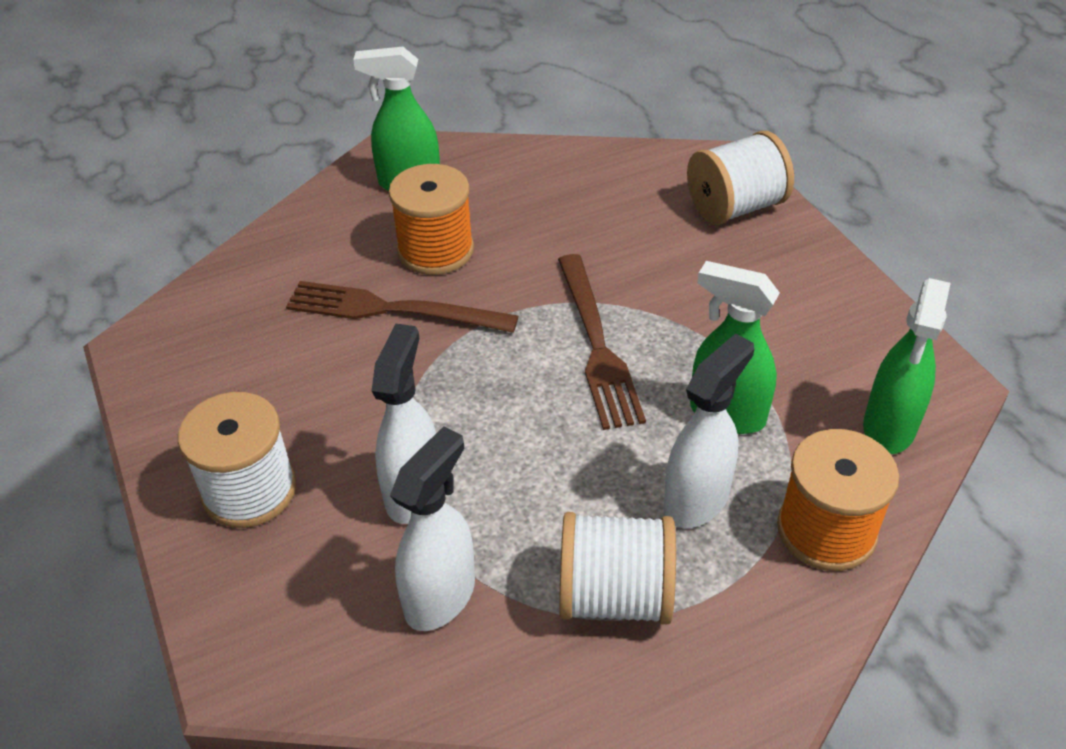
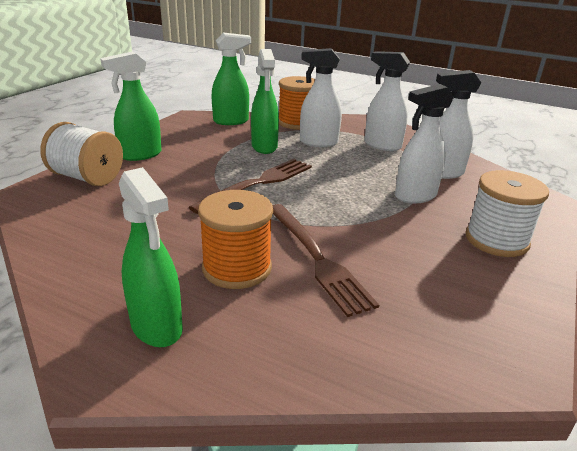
camera: 130 degrees left, 15 degrees down
white spool [559,512,676,624] -> white spray bottle [365,51,410,151]
none -> green spray bottle [100,51,162,161]

